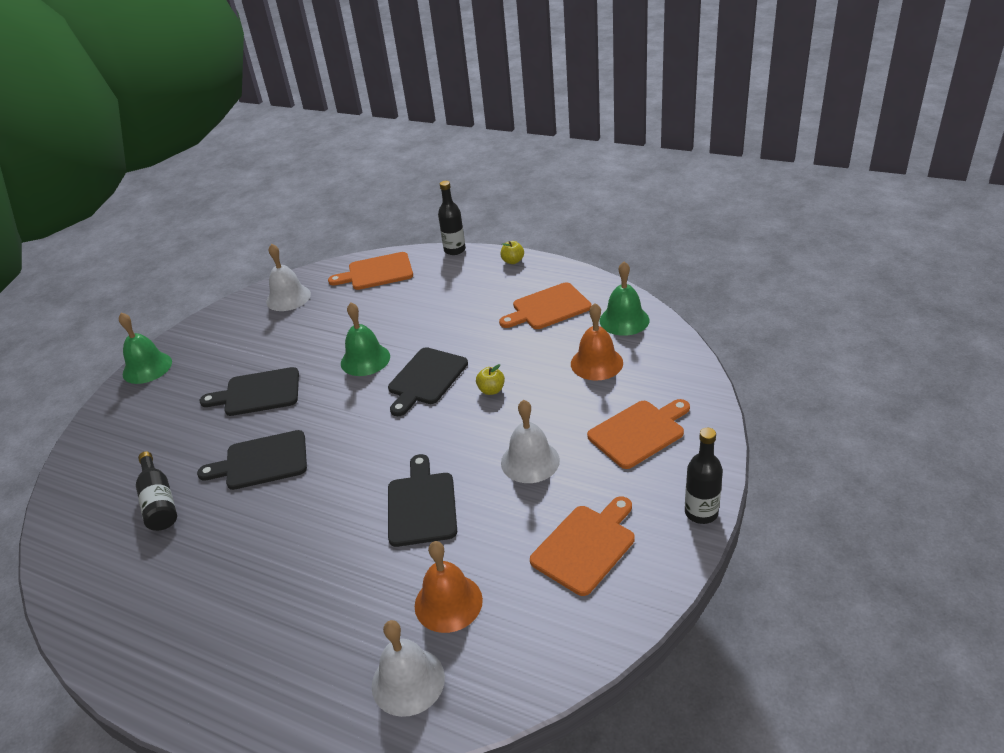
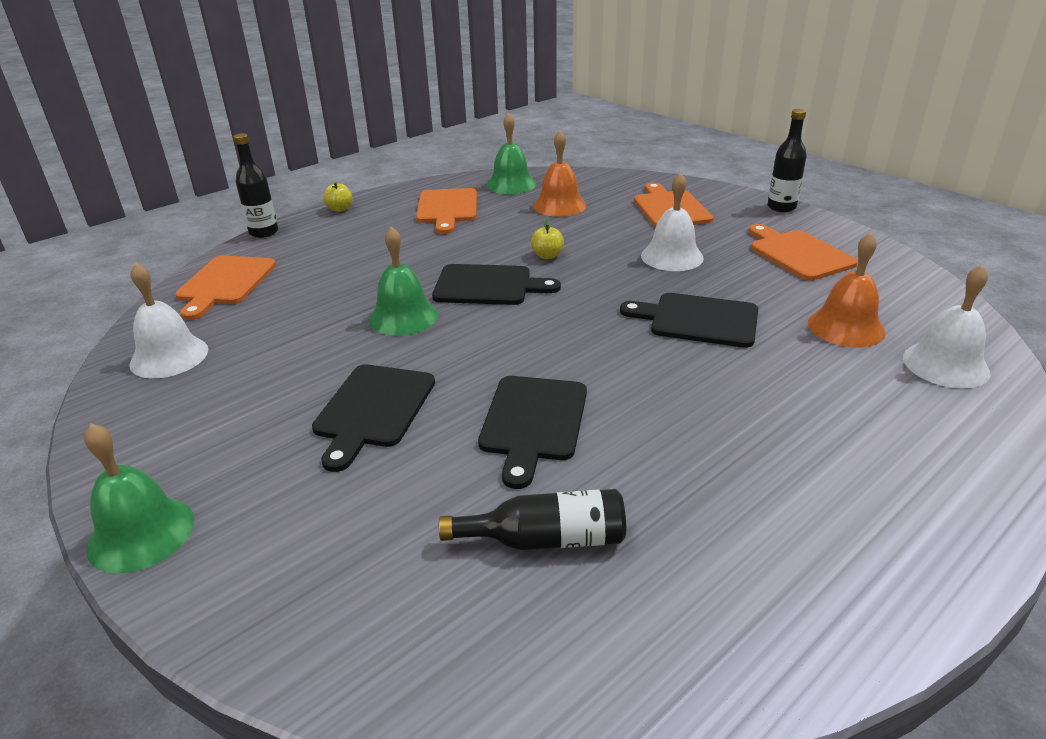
camera: 70 degrees left, 5 degrees down
black cutting board [388,347,468,416] -> black cutting board turned 45 degrees counterclockwise [432,264,561,305]

